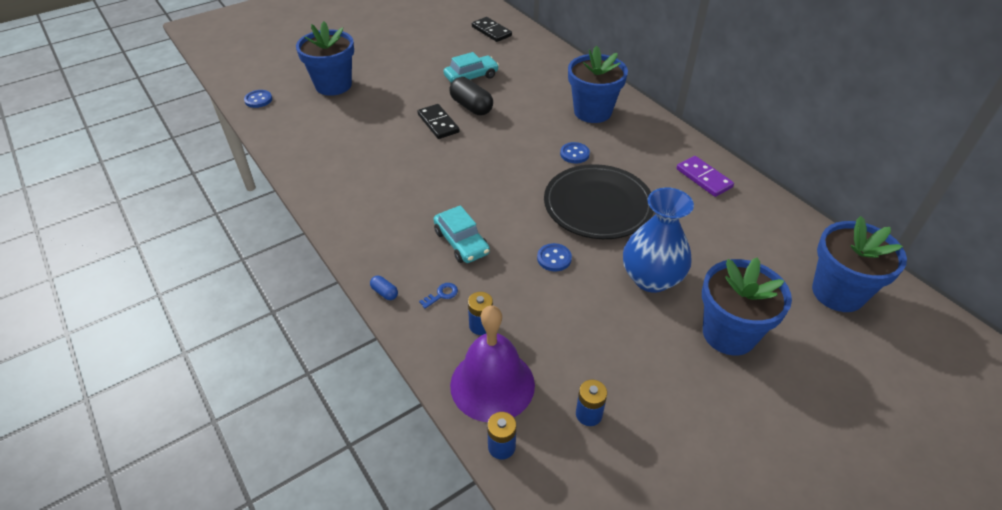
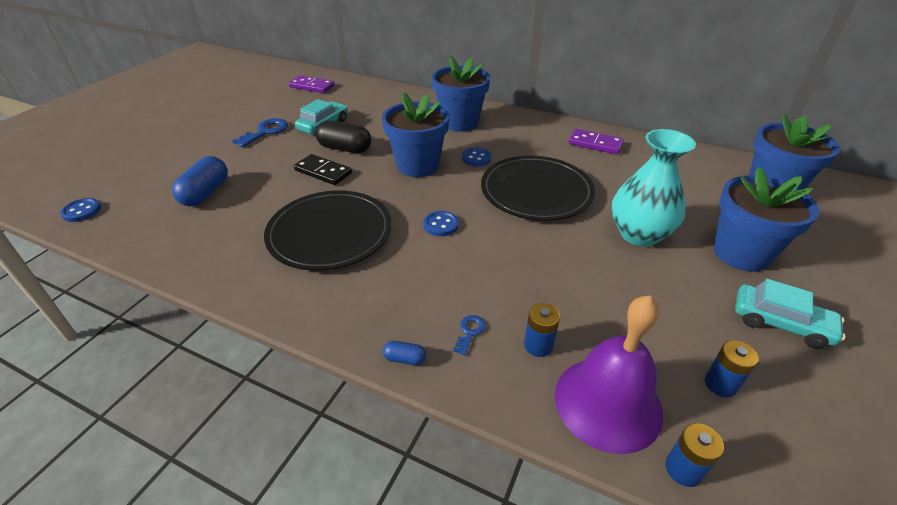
camera: 30 degrees left, 5 degrees down
blue flower pot [296,21,354,96] -> blue flower pot moved to [382,92,449,177]
turquoise car [433,205,490,263] -> turquoise car moved to [735,278,846,349]
black domino [472,17,512,42] -> purple domino [289,75,335,93]
blue button [537,243,572,271] -> blue button moved to [423,211,459,236]
blue vase [623,187,694,293] -> turquoise vase [612,129,696,247]
none -> blue capsule [172,156,228,206]
none -> blue key [232,118,288,147]
none -> black plate [264,190,392,271]

